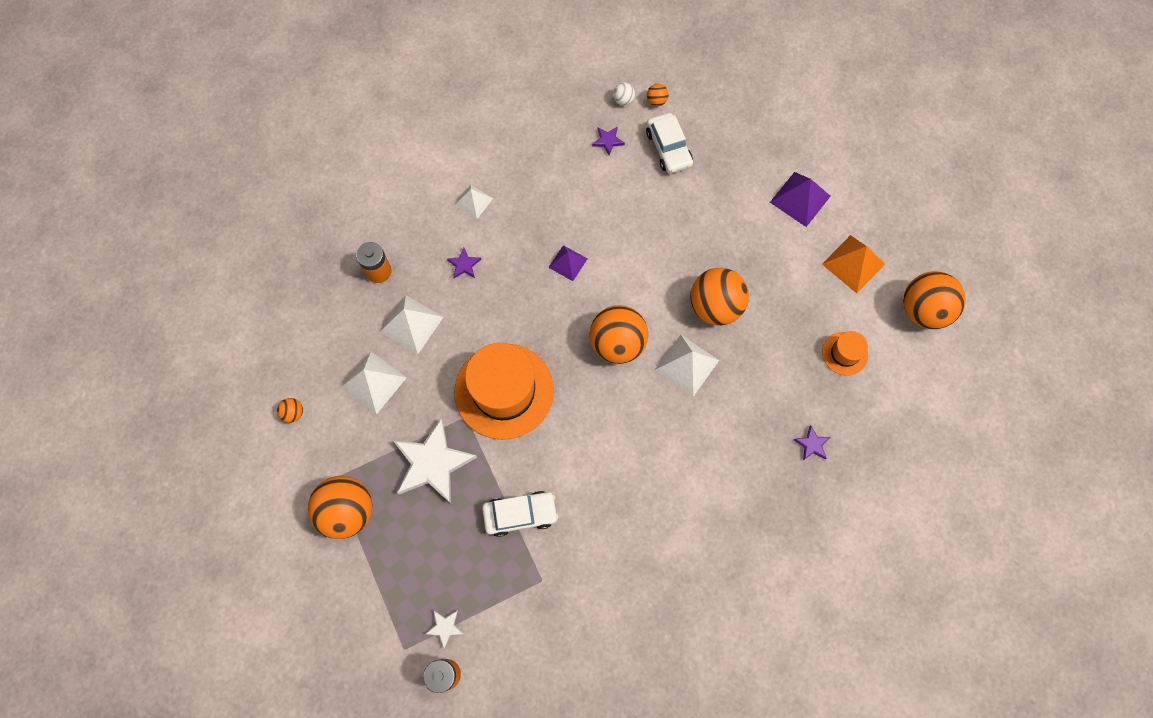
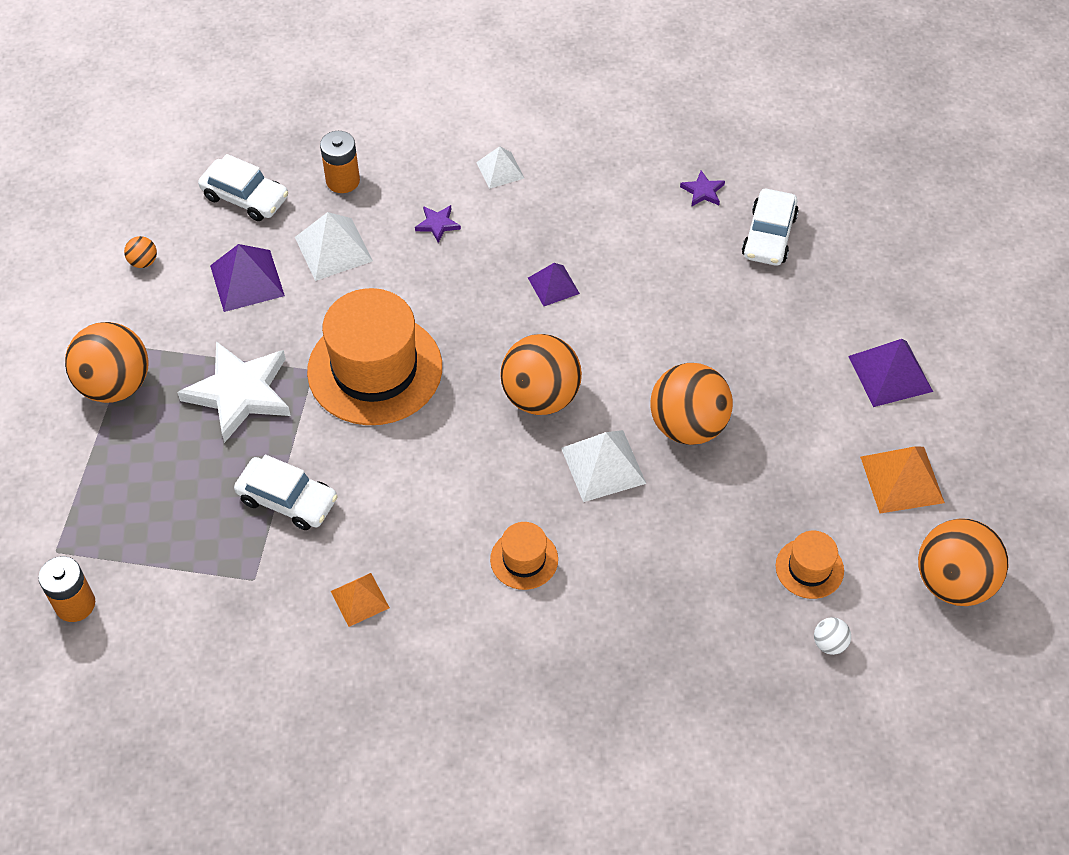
camera: 35 degrees right, 15 degrees down
white pyramid [340,352,407,414] -> purple pyramid [210,244,285,312]
white star [426,610,464,649] -> none
white ball [613,83,635,105] -> white ball moved to [814,617,851,655]
orange ball [647,84,669,106] -> none
purple star [794,425,830,460] -> none
none -> white car [198,154,288,221]
none -> orange pyramid [331,573,390,627]
none -> orange hat [490,522,558,590]

